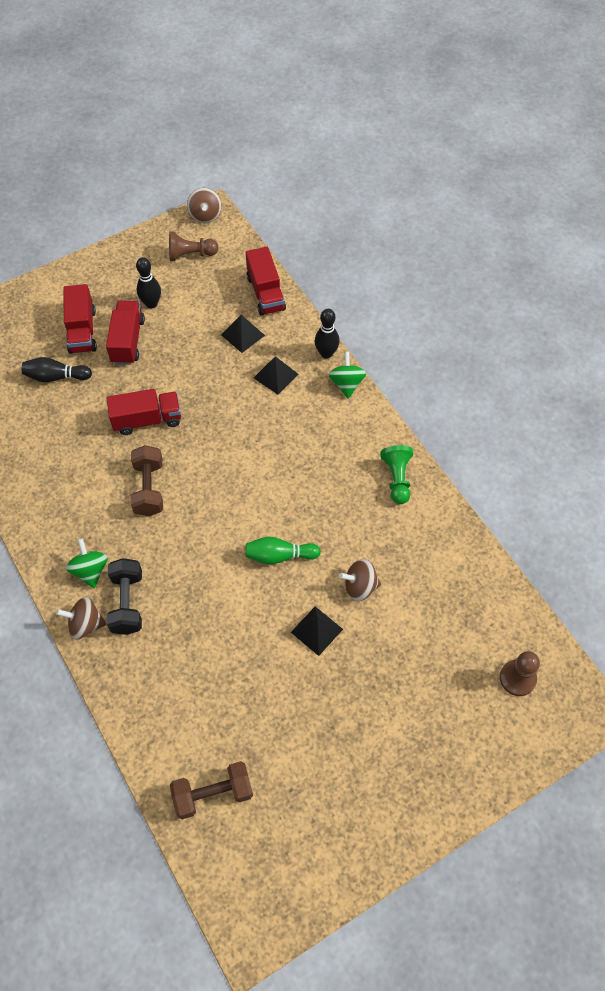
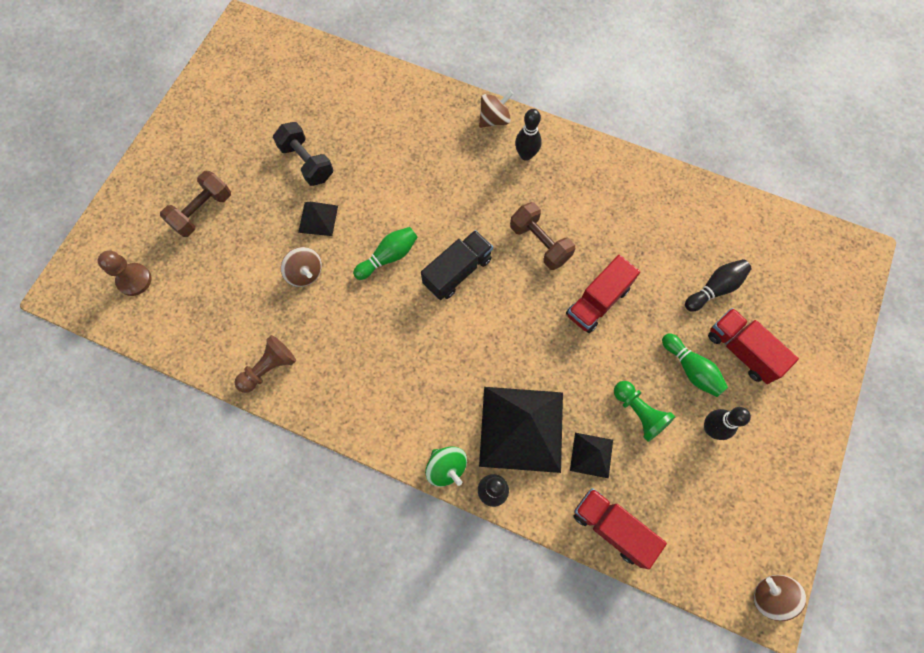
camera: 145 degrees right, 10 degrees up
green spinning top [66,538,108,588] -> black bowling pin [515,109,542,161]
red truck [106,301,145,365] -> green bowling pin [662,333,728,397]
black dumbbell [107,558,142,635] -> black dumbbell moved to [273,122,333,186]
brown pawn [169,231,219,261] -> brown pawn moved to [235,335,296,393]
brown dumbbell [170,761,253,819] -> brown dumbbell moved to [160,171,231,237]
black pyramid [254,356,299,395] -> black pyramid [479,387,563,473], size x2.10
brown spinning top [339,559,381,601] -> brown spinning top turned 90 degrees clockwise [281,247,322,287]
green pawn [380,445,413,504] -> green pawn moved to [614,381,675,442]
none -> black truck [421,230,493,300]

